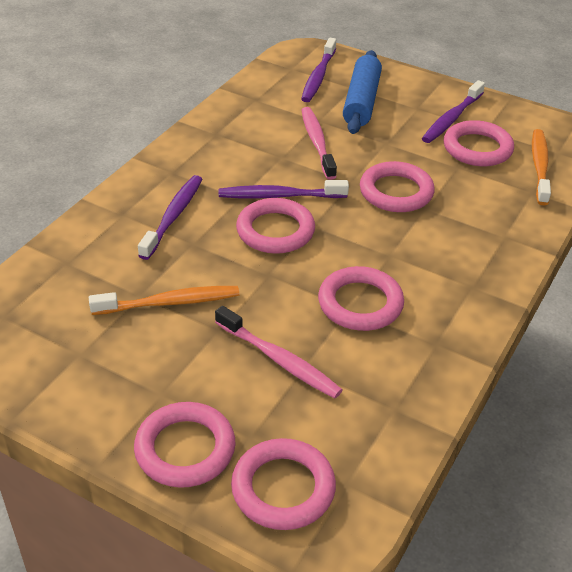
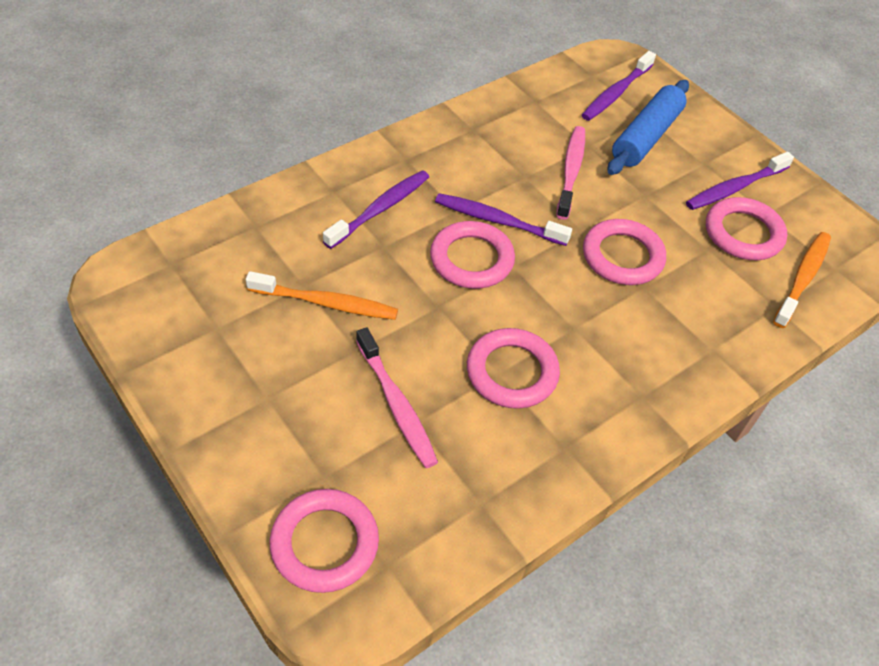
camera: 20 degrees right, 10 degrees up
pink ring [134,402,236,488] -> none

